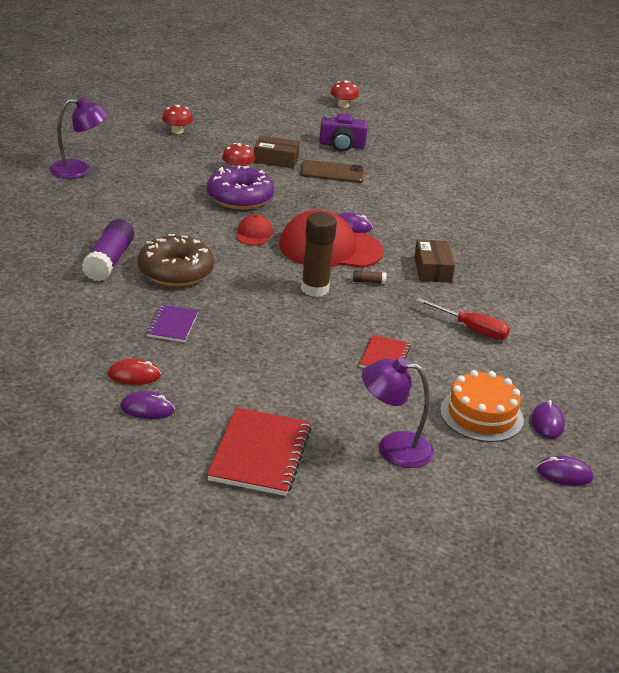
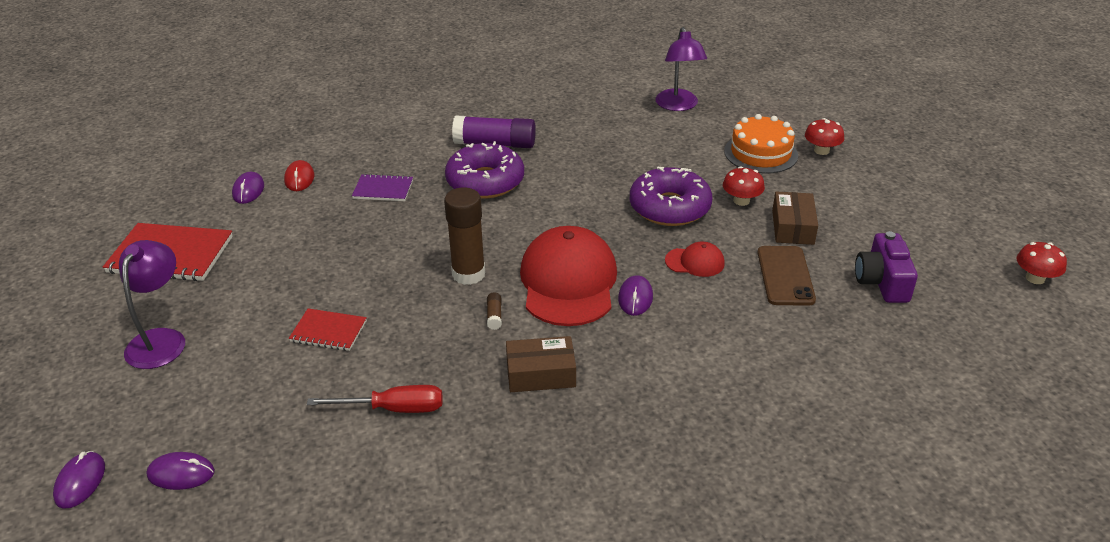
camera: 90 degrees right, 5 degrees up
brown donut [138,234,214,286] -> purple donut [445,141,524,199]
red cap [236,214,273,246] -> red cap moved to [665,242,725,277]
red screwdriver [416,298,510,340] -> red screwdriver turned 120 degrees counterclockwise [307,385,442,413]
orange cake [440,370,524,442] -> orange cake moved to [724,114,798,174]

